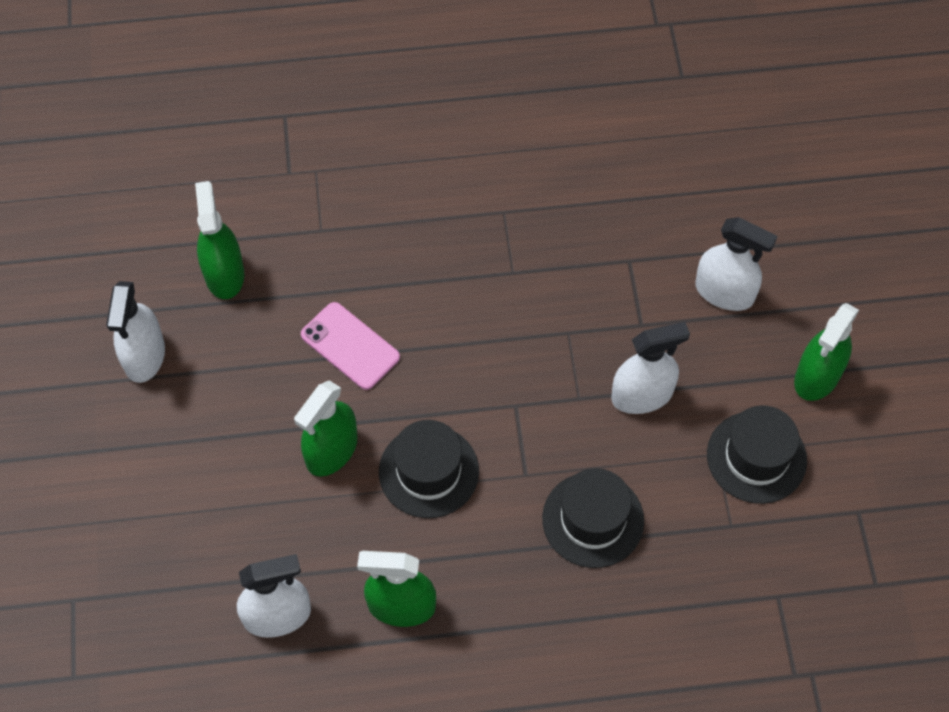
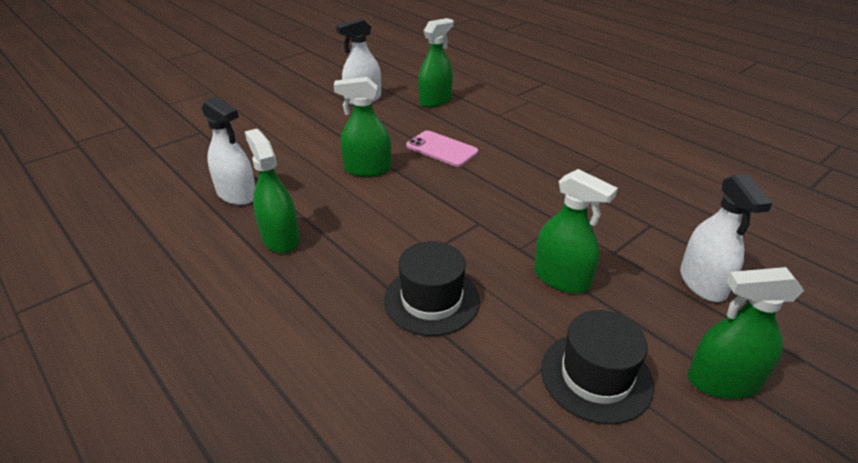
camera: 55 degrees right, 25 degrees down
pink phone [301,302,400,390] -> pink phone turned 60 degrees counterclockwise [406,130,478,167]
black hat [379,420,479,518] -> none
white spray bottle [611,322,690,414] -> green spray bottle [534,169,618,294]

